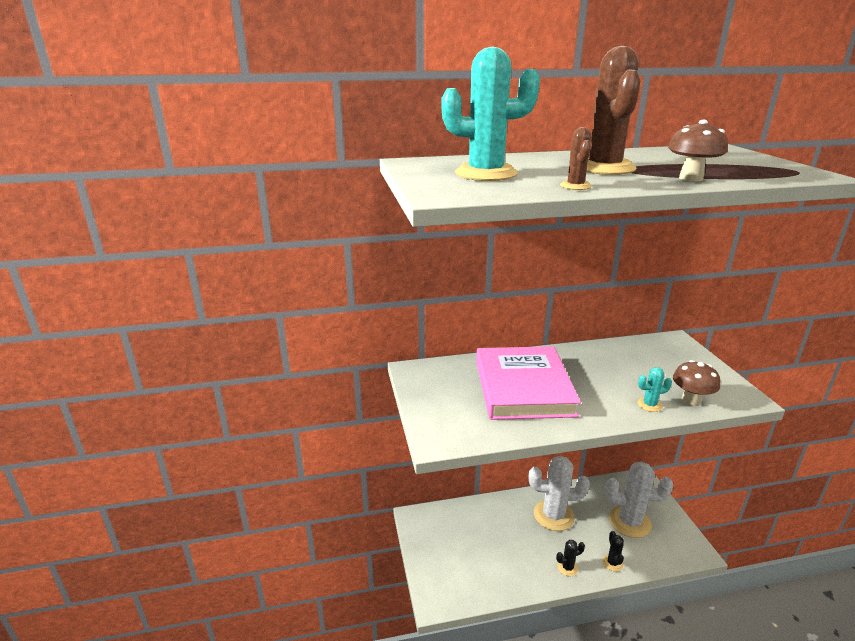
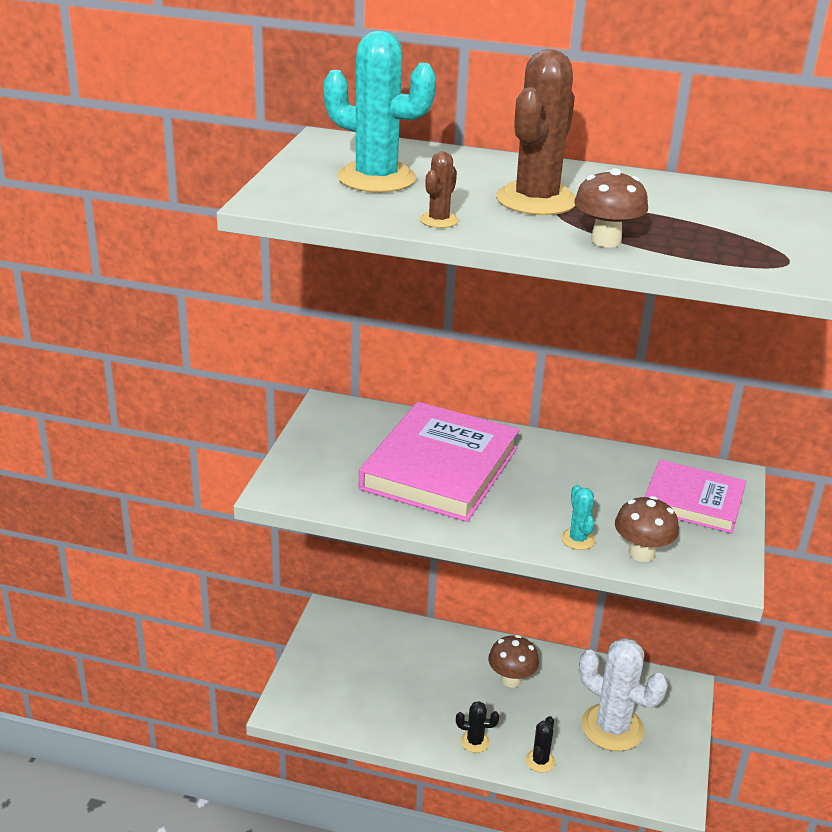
camera: 25 degrees right, 5 degrees up
white cactus [529,456,590,531] -> brown mushroom [488,635,539,688]
turquoise cactus [638,367,672,412] -> turquoise cactus turned 60 degrees clockwise [561,485,595,550]
none -> pink book [645,460,746,533]

